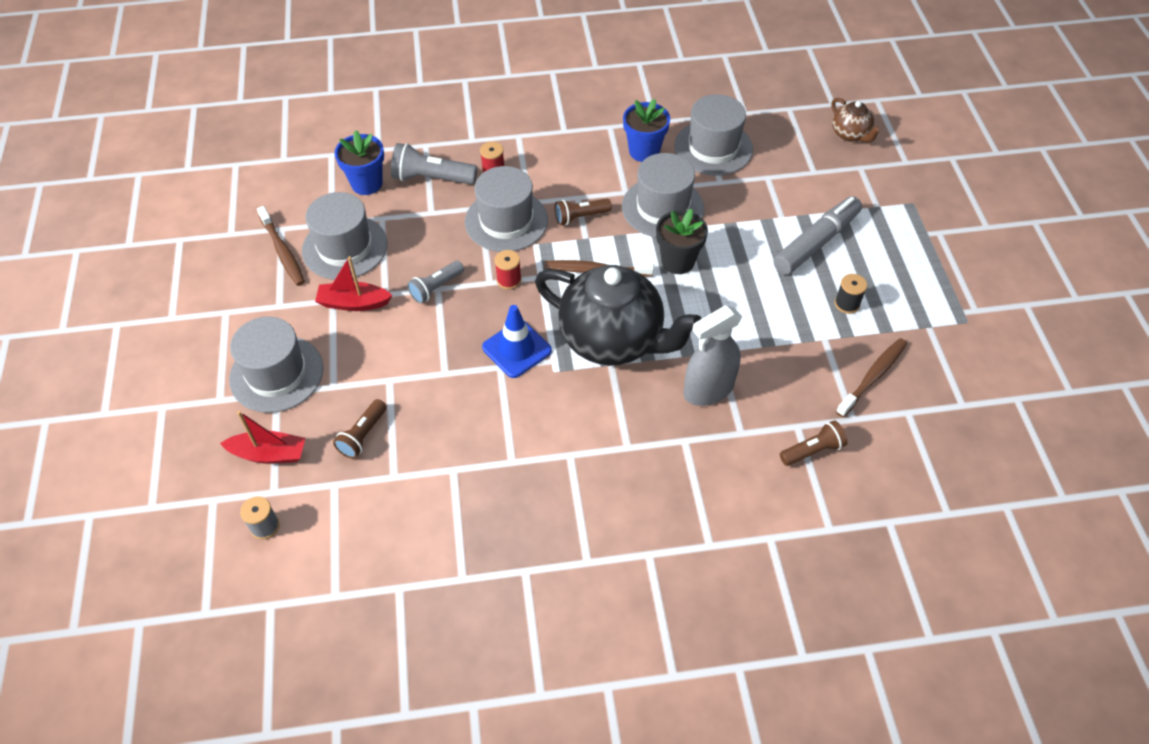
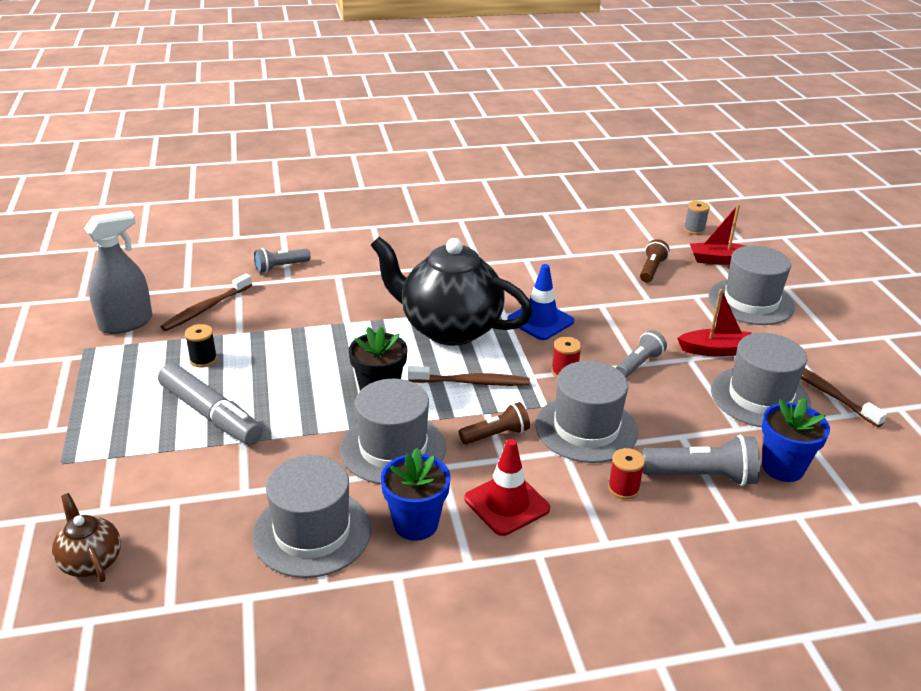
camera: 175 degrees right, 20 degrees down
grey spray bottle [684,305,742,406] -> grey spray bottle moved to [84,211,152,334]
grey marker [773,196,862,275] -> grey marker turned 90 degrees counterclockwise [158,363,263,445]
brown flashlight [780,420,848,466] -> grey flashlight [254,248,311,273]
none -> red traffic cone [465,439,550,536]

